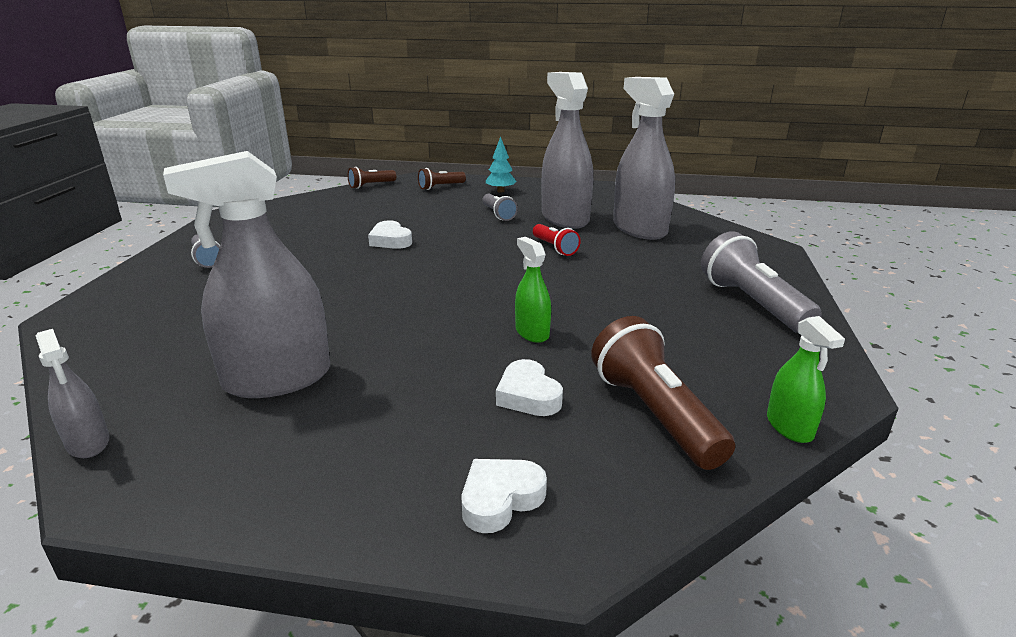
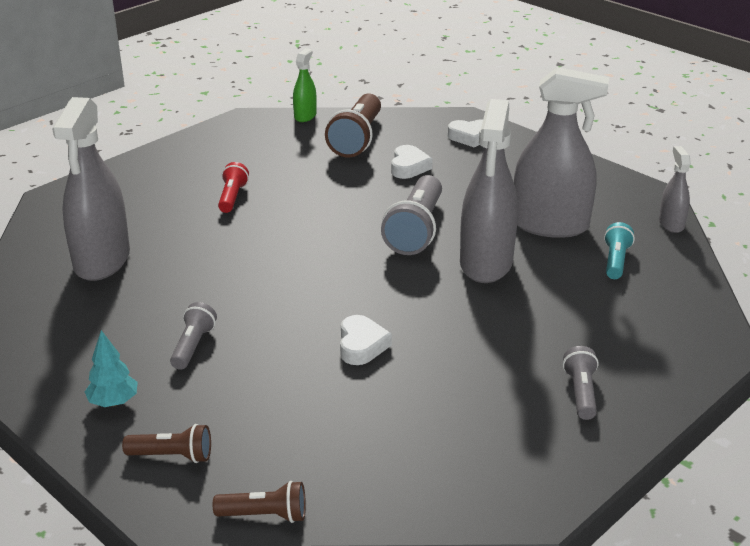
camera: 145 degrees left, 5 degrees up
green spray bottle [515,237,551,343] -> none
red flashlight [533,224,581,256] -> red flashlight moved to [218,162,249,213]
grey spray bottle [541,72,593,229] -> grey spray bottle moved to [460,99,518,283]
grey flashlight [701,231,822,333] -> grey flashlight moved to [381,175,442,255]
none -> turquoise flashlight [604,222,635,279]

